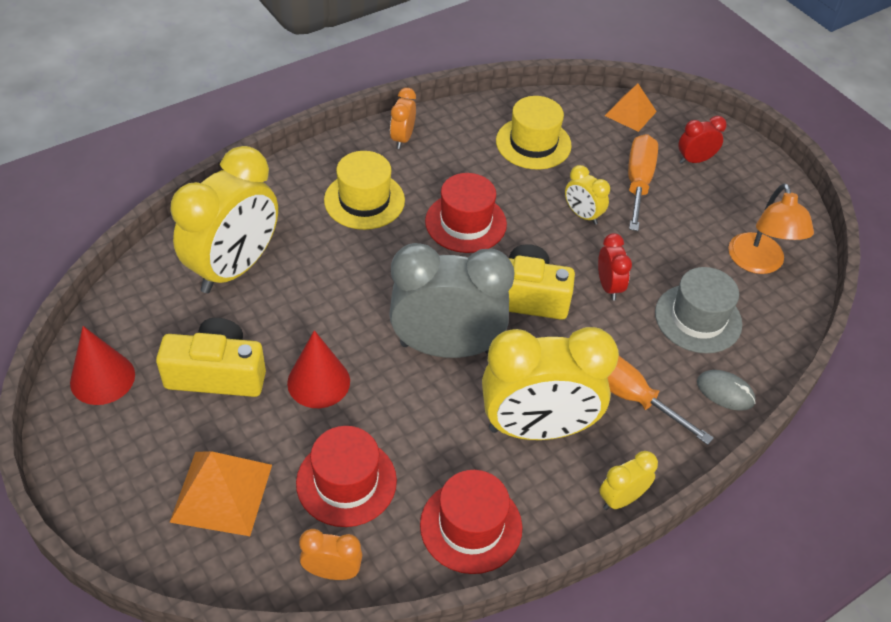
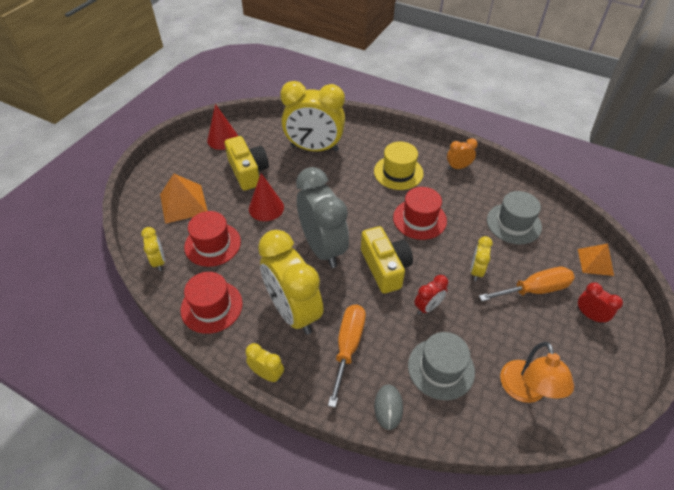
camera: 65 degrees right, 0 degrees up
orange clock [299,529,362,580] -> yellow clock [141,227,165,271]
yellow hat [496,96,572,170] -> grey hat [487,191,542,244]
orange lamp [728,183,814,274] -> orange lamp turned 60 degrees counterclockwise [500,342,574,403]

